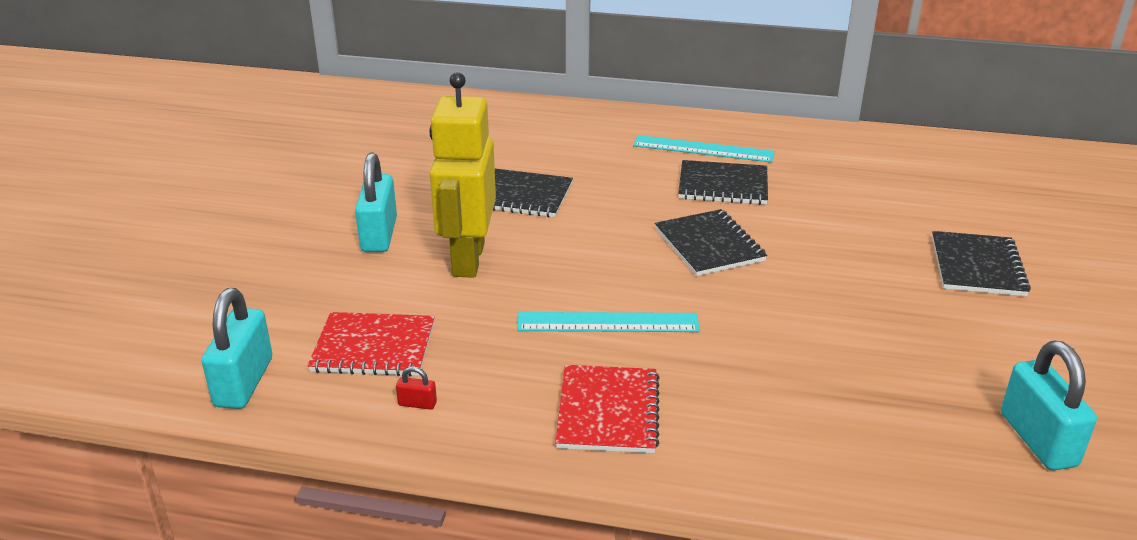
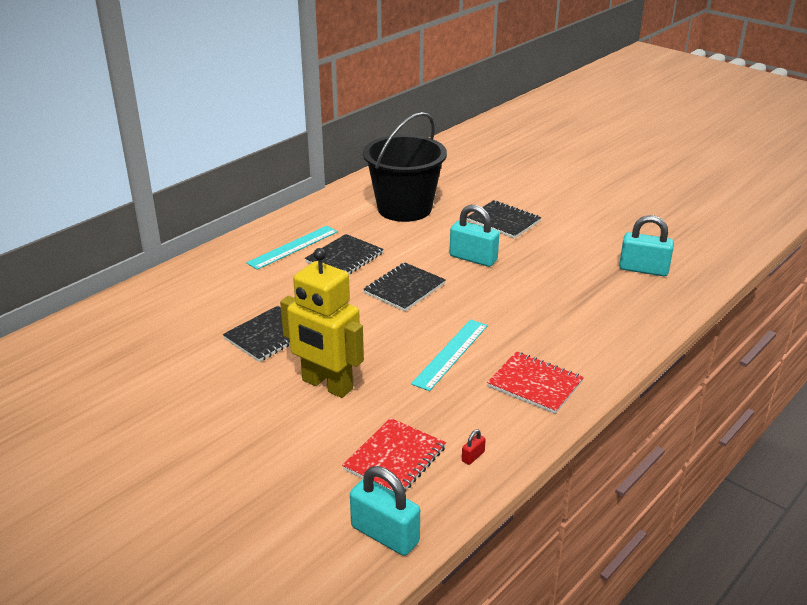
camera: 60 degrees left, 0 degrees up
turquoise padlock [355,153,397,252] -> turquoise padlock moved to [450,205,499,267]
black notebook [655,209,767,276] -> black notebook turned 60 degrees counterclockwise [363,263,446,311]
none -> black bucket [363,112,447,222]

